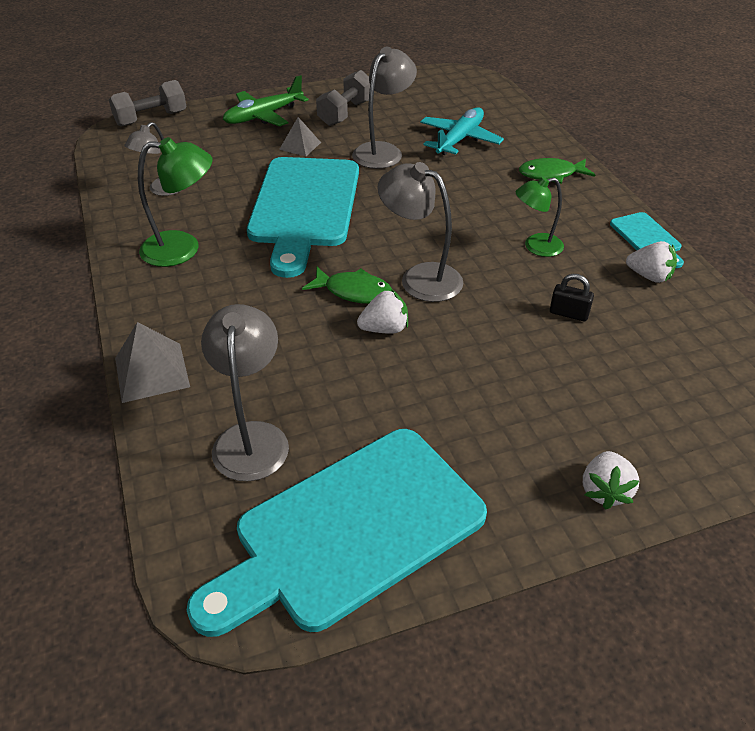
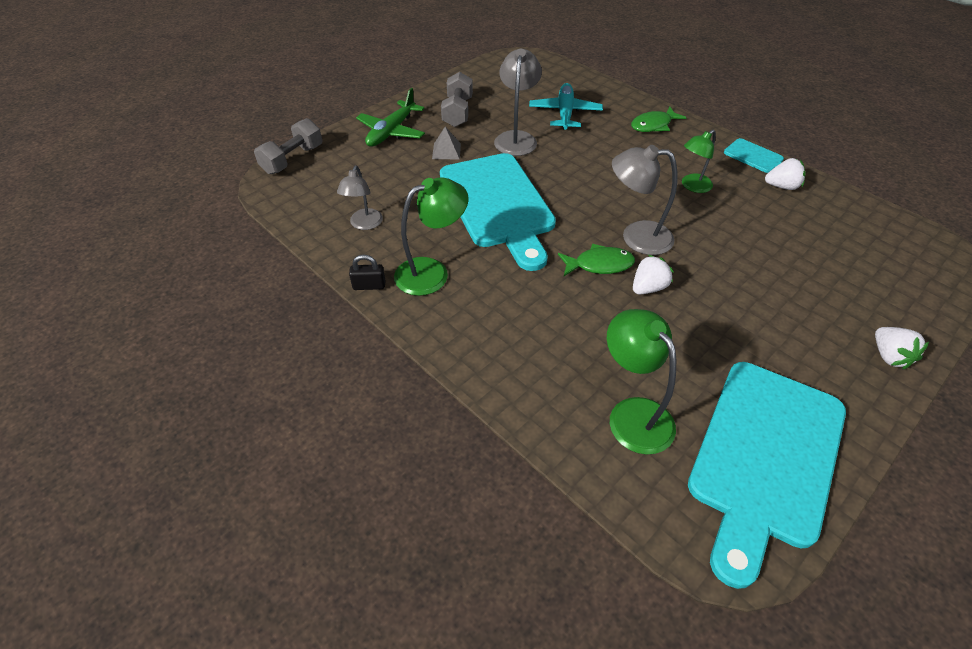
camera: 25 degrees left, 5 degrees up
grey pyramid [115,322,190,403] -> none
grey lamp [201,304,289,481] -> green lamp [607,309,676,455]
black padlock [550,274,594,321] -> black padlock moved to [349,255,385,290]

